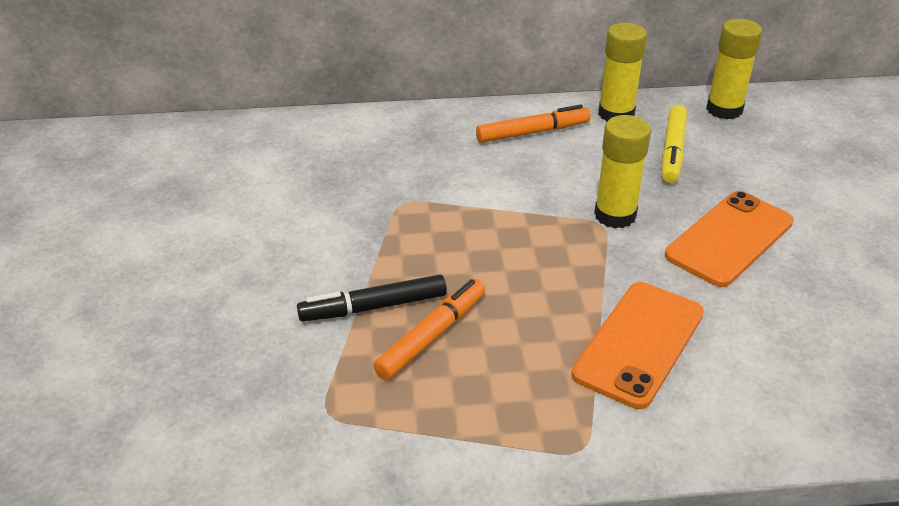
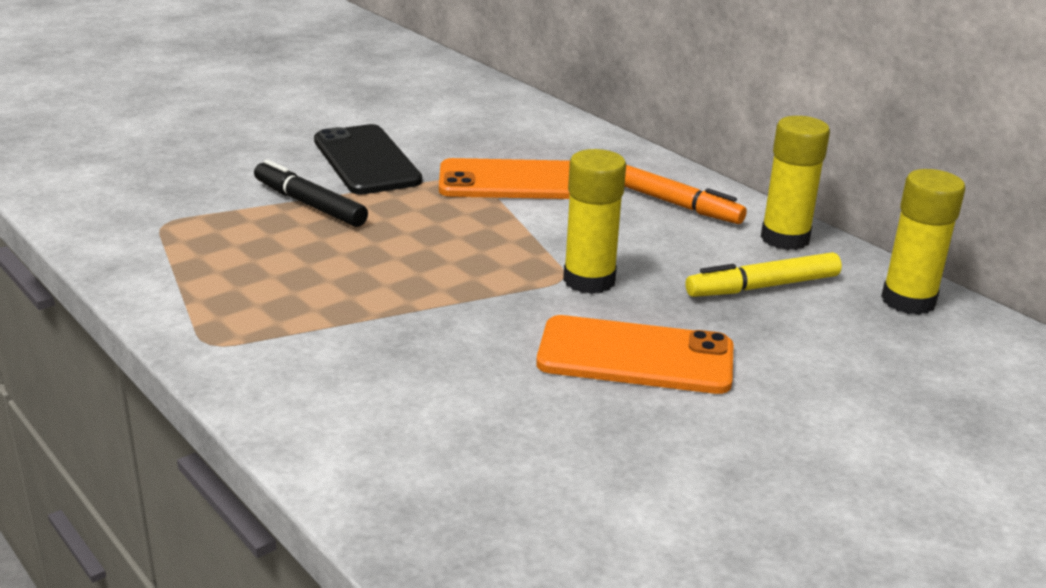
camera: 55 degrees right, 10 degrees down
orange marker [373,279,486,380] -> none
orange phone [572,282,704,409] -> orange phone moved to [439,158,570,199]
none -> black phone [314,124,422,194]

